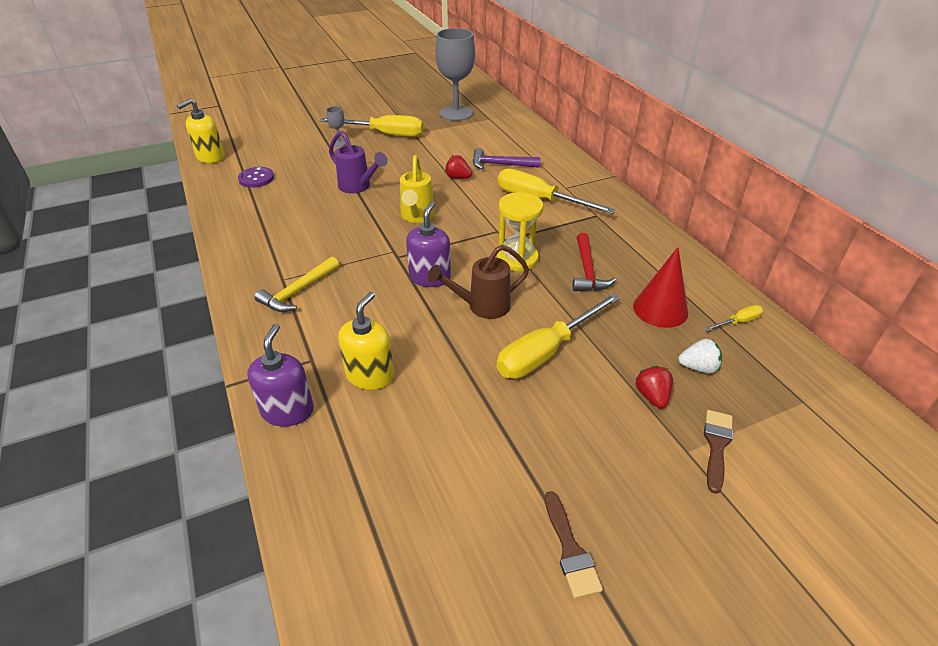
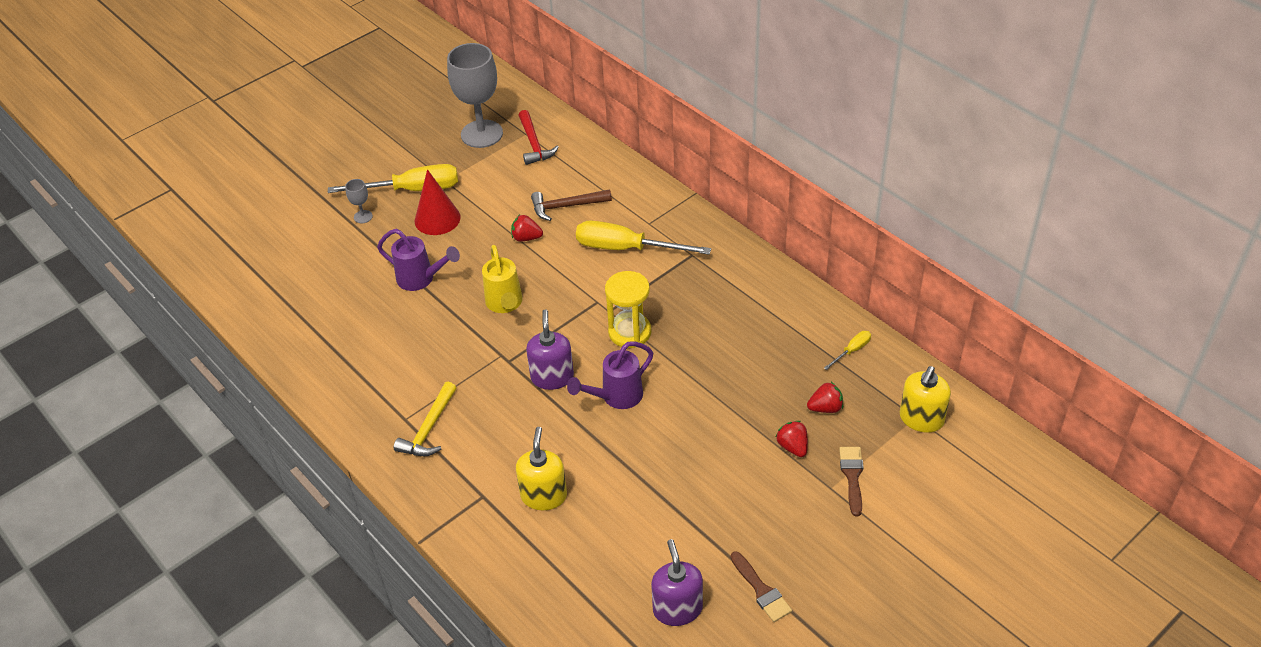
camera: 15 degrees left, 5 degrees up
yellow soap dispenser [177,99,224,163] -> yellow soap dispenser moved to [900,366,951,433]
purple button [238,167,274,188] -> none
purple soap dispenser [247,324,314,427] -> purple soap dispenser moved to [651,539,703,626]
brown watering can [428,245,529,319] -> purple watering can [567,341,653,409]
purple hammer [473,148,541,170] -> brown hammer [531,189,612,221]
yellow screwdriver [497,293,620,379] -> none
red hammer [573,233,616,291] -> red hammer moved to [518,110,559,165]
red cone [633,247,688,328] -> red cone moved to [415,169,461,235]
white strawberry [678,339,722,373] -> red strawberry [807,382,843,413]

